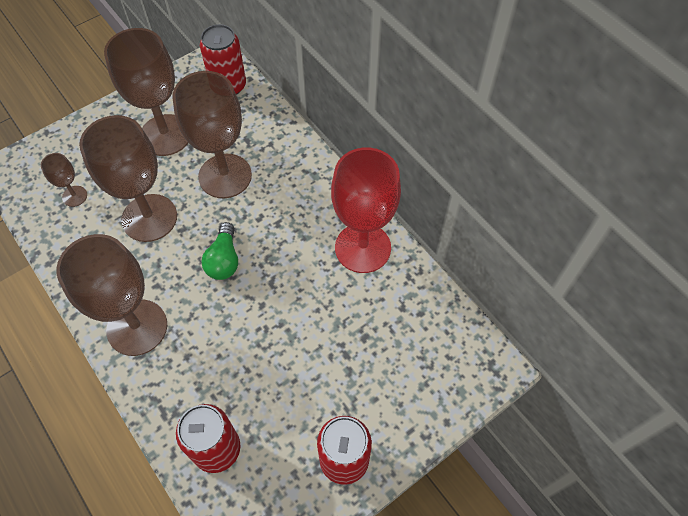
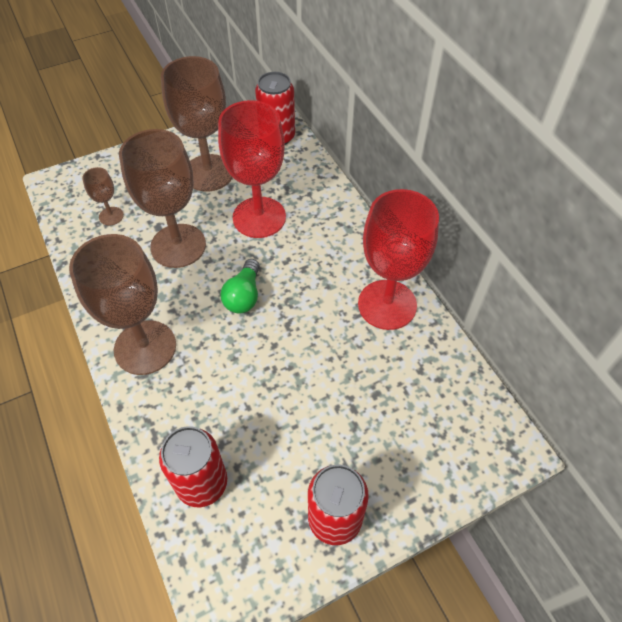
camera: 10 degrees right, 5 degrees down
brown goblet [172,71,252,198] -> red goblet [218,100,286,238]

